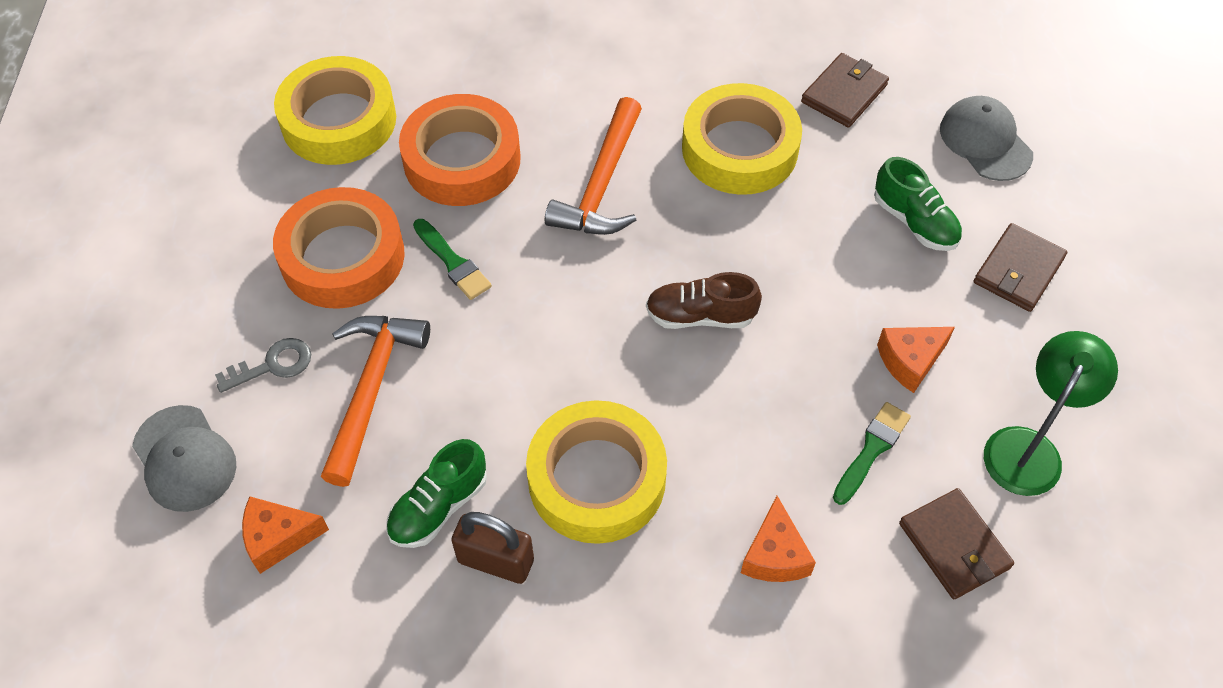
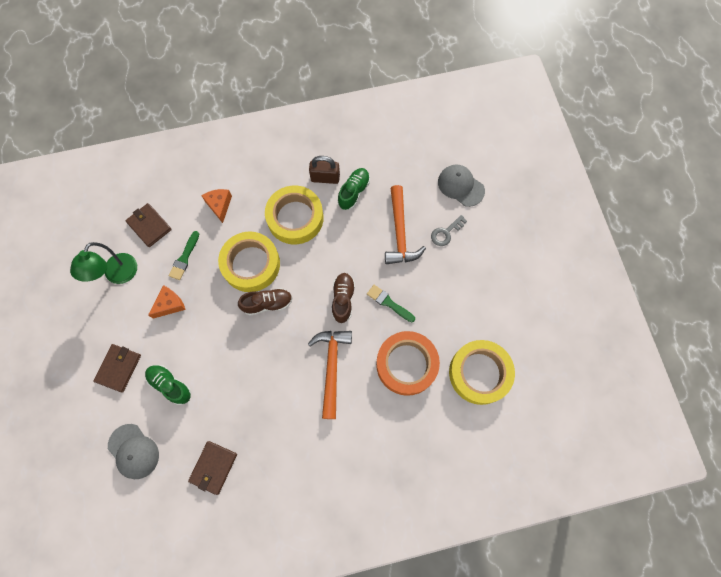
camera: 165 degrees right, 15 degrees up
orange cheese [242,496,329,574] -> none
orange tape [273,187,405,309] -> none
yellow tape [682,83,802,195] -> yellow tape moved to [218,231,280,292]
none -> brown shoe [332,273,355,323]

